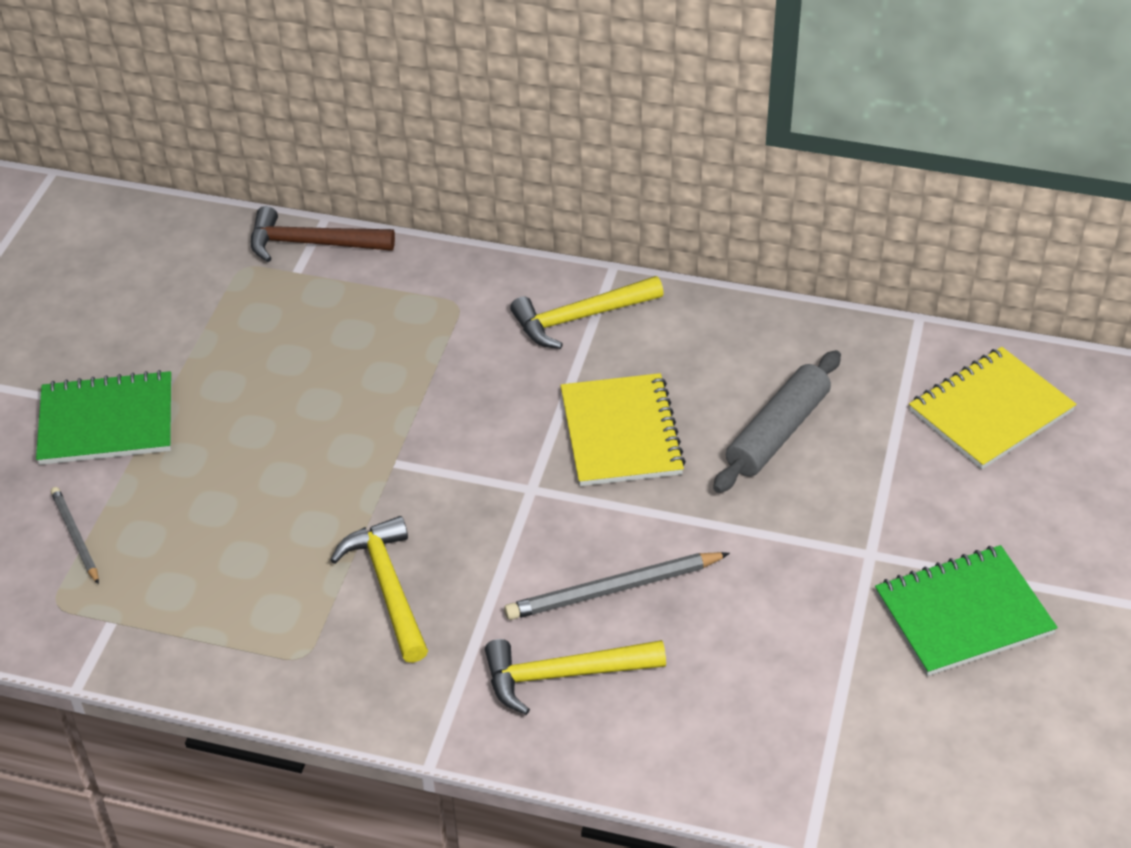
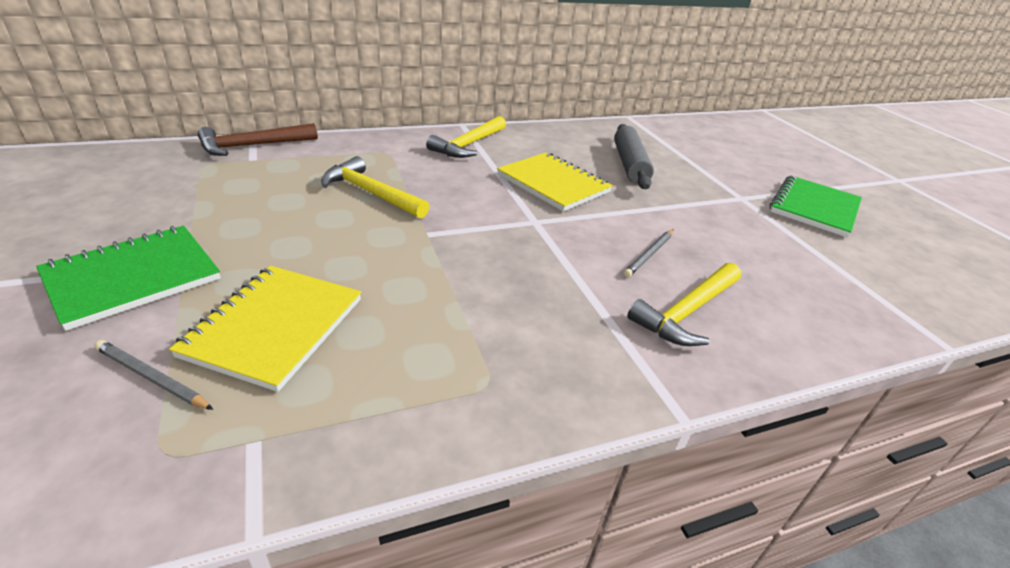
camera: 40 degrees left, 10 degrees down
yellow hammer [330,516,428,663] -> yellow hammer moved to [321,156,429,218]
grey pencil [504,552,730,620] -> grey pencil [624,229,674,277], size x0.61
yellow notebook [909,347,1077,470] -> yellow notebook moved to [169,266,361,392]

